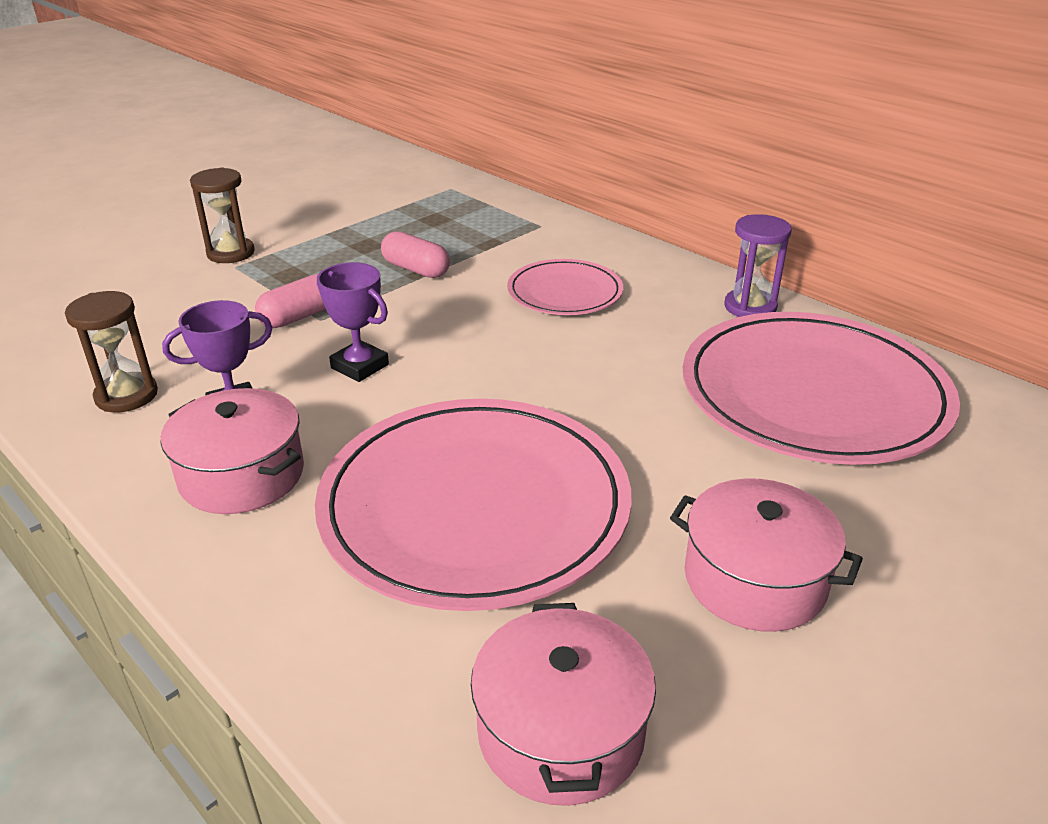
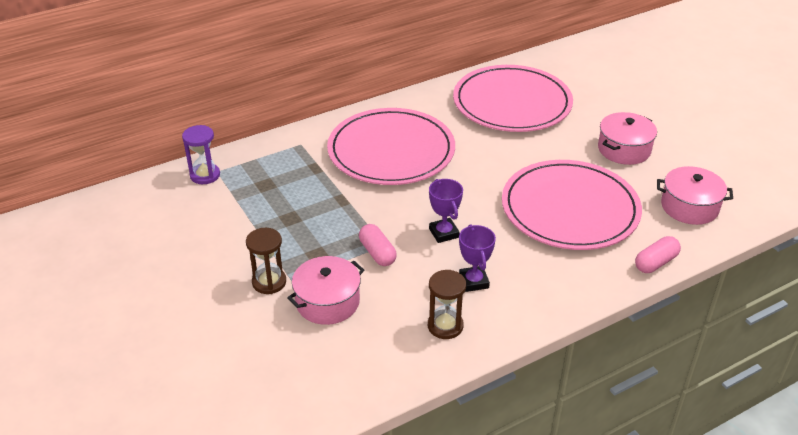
camera: 75 degrees left, 5 degrees up
pink pot [160,388,304,514] -> pink pot moved to [287,256,364,325]
purple trophy [317,262,389,382] -> purple trophy turned 75 degrees counterclockwise [429,179,463,243]
pink capsule [381,231,450,278] -> pink capsule moved to [635,236,681,273]
pink plate [507,259,623,315] -> pink plate [327,108,455,185], size x1.92
purple hourglass [724,214,792,317] -> purple hourglass moved to [182,125,220,184]

